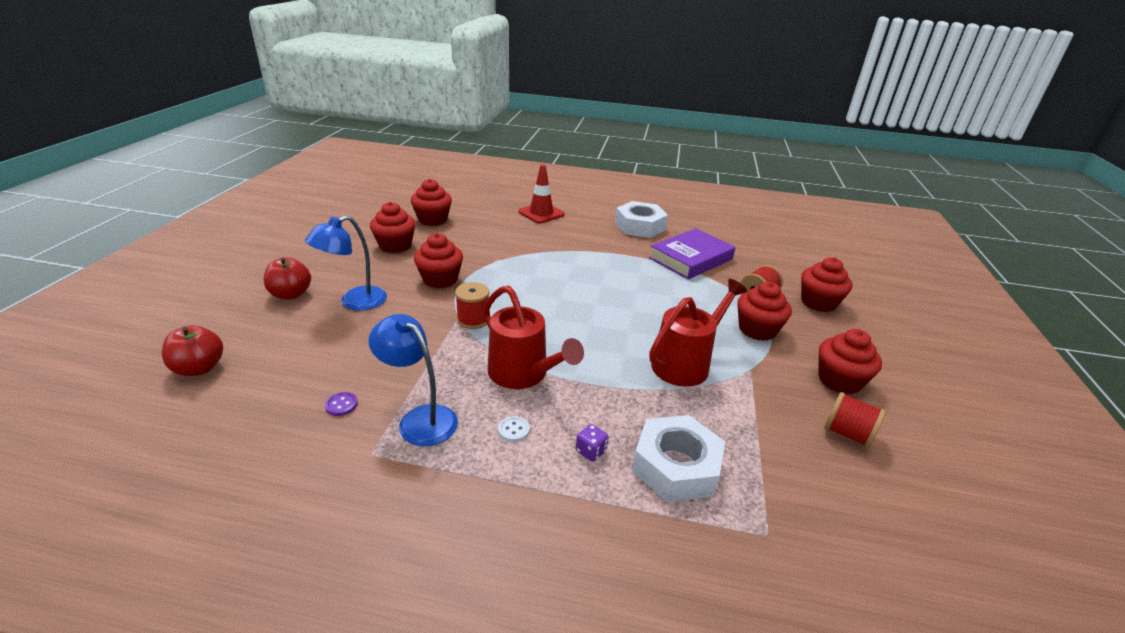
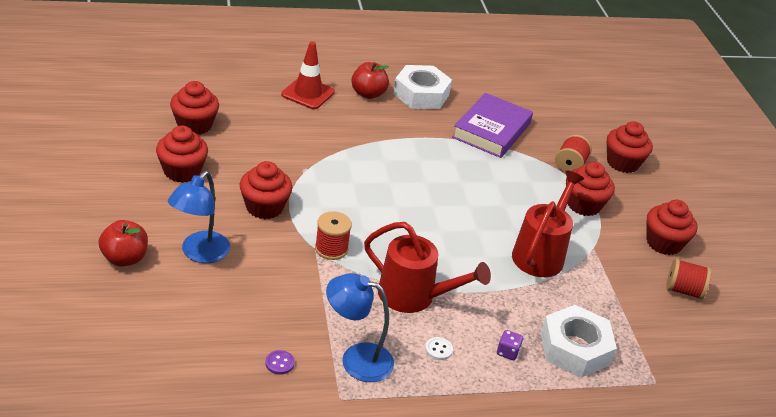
camera: 25 degrees left, 5 degrees up
red apple [162,325,223,376] -> red apple moved to [351,62,389,99]

